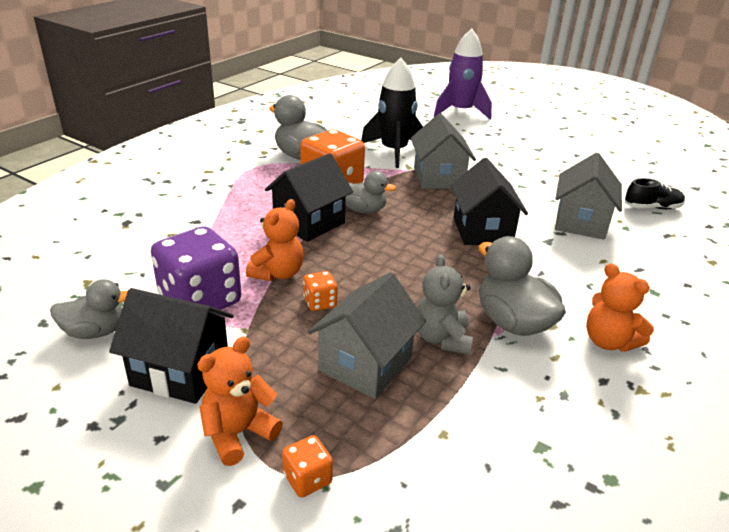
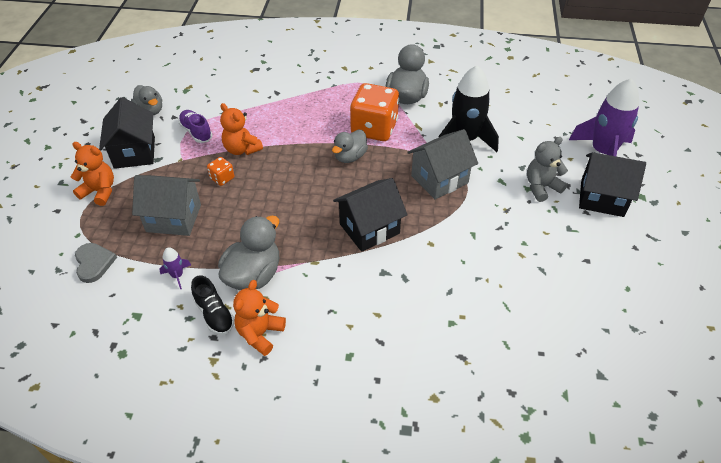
camera: 65 degrees right, 15 degrees up
purple dice [151,226,241,310] -> purple shoe [178,110,212,143]
orange teddy bear [246,199,304,281] -> orange teddy bear turned 45 degrees clockwise [220,103,263,155]
black house [265,153,353,242] -> black house moved to [579,152,646,217]
orange dice [282,435,333,498] -> none
grey duck [345,171,396,213] -> grey duck turned 45 degrees clockwise [332,130,368,163]
grey teddy bear [417,254,473,355] -> grey teddy bear moved to [527,137,568,202]
grey house [555,153,622,240] -> none
black shoe [625,178,685,209] -> black shoe moved to [191,275,235,335]
none -> grey heart [75,243,117,283]
none -> purple rocket [159,247,191,289]

